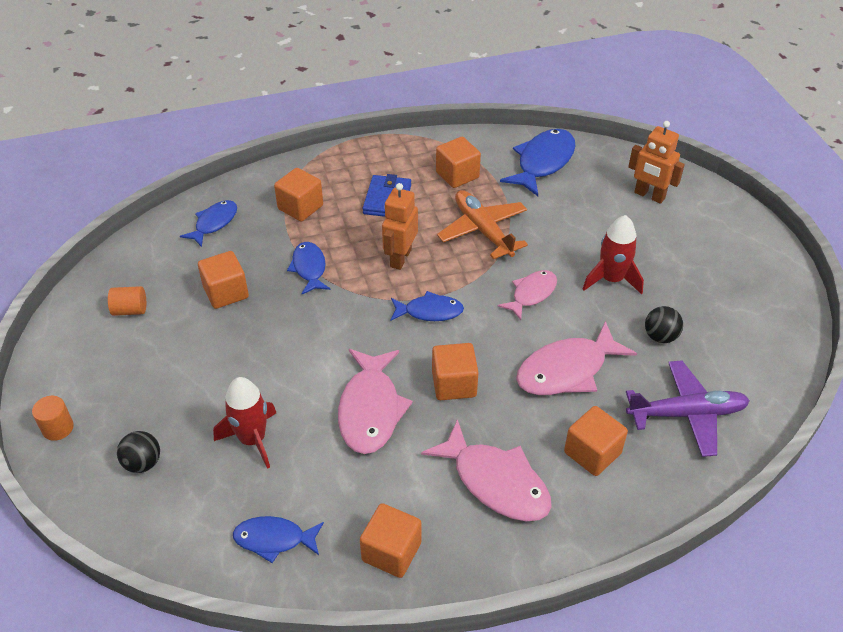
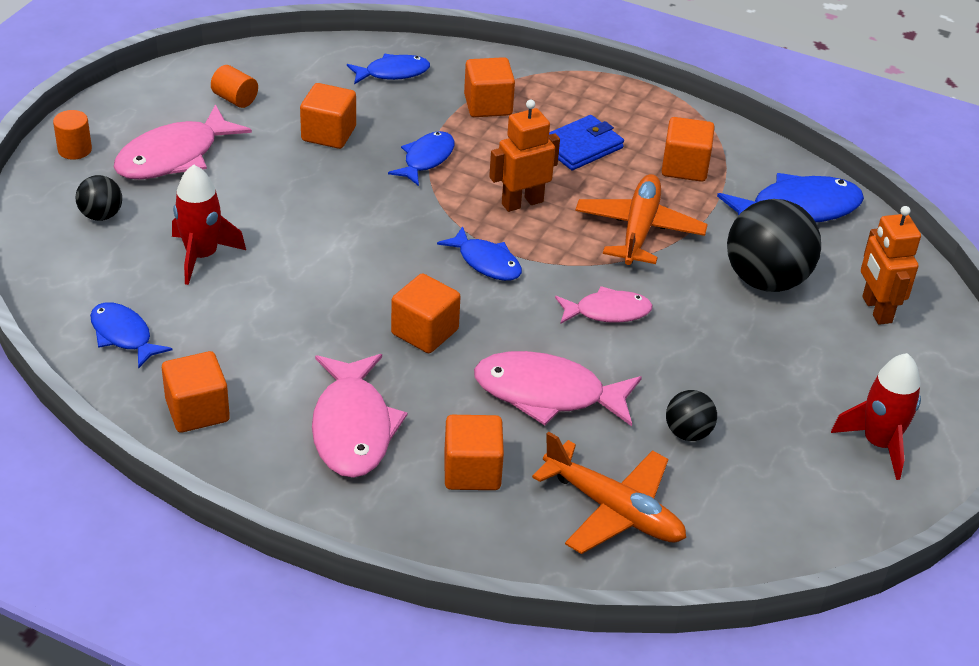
camera: 40 degrees right, 5 degrees down
pink fish [338,349,413,454] -> pink fish moved to [114,104,252,180]
red rocket [583,215,644,294] -> red rocket moved to [831,353,921,480]
purple plane [626,361,750,457] -> orange plane [532,432,686,554]
none -> black ball [727,199,821,292]

